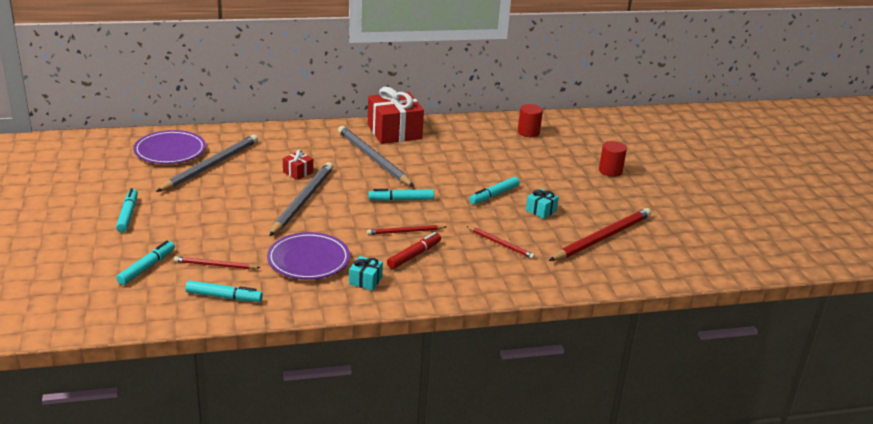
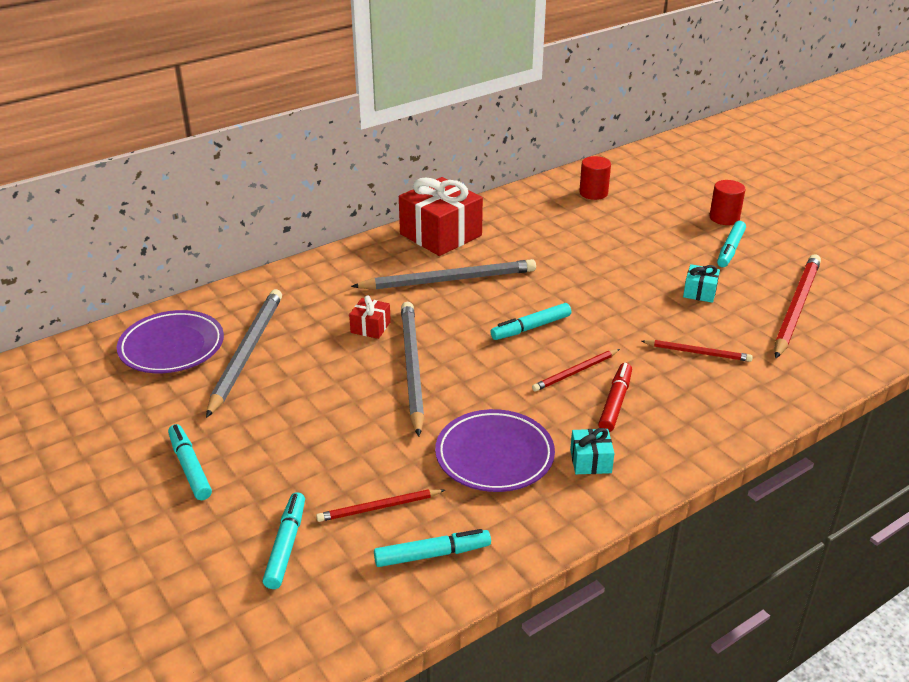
camera: 20 degrees left, 5 degrees up
grey pencil [338,126,414,187] -> grey pencil turned 135 degrees clockwise [351,259,536,290]
turquoise marker [469,177,519,204] -> turquoise marker moved to [717,221,746,267]

